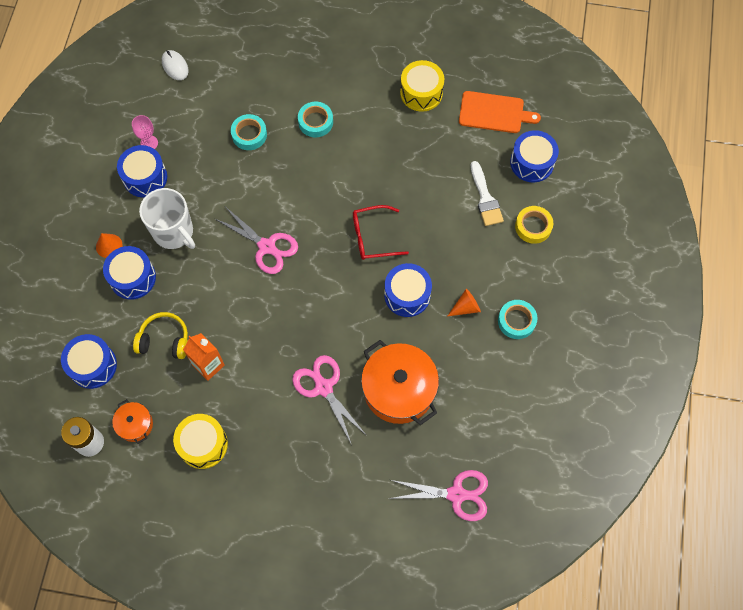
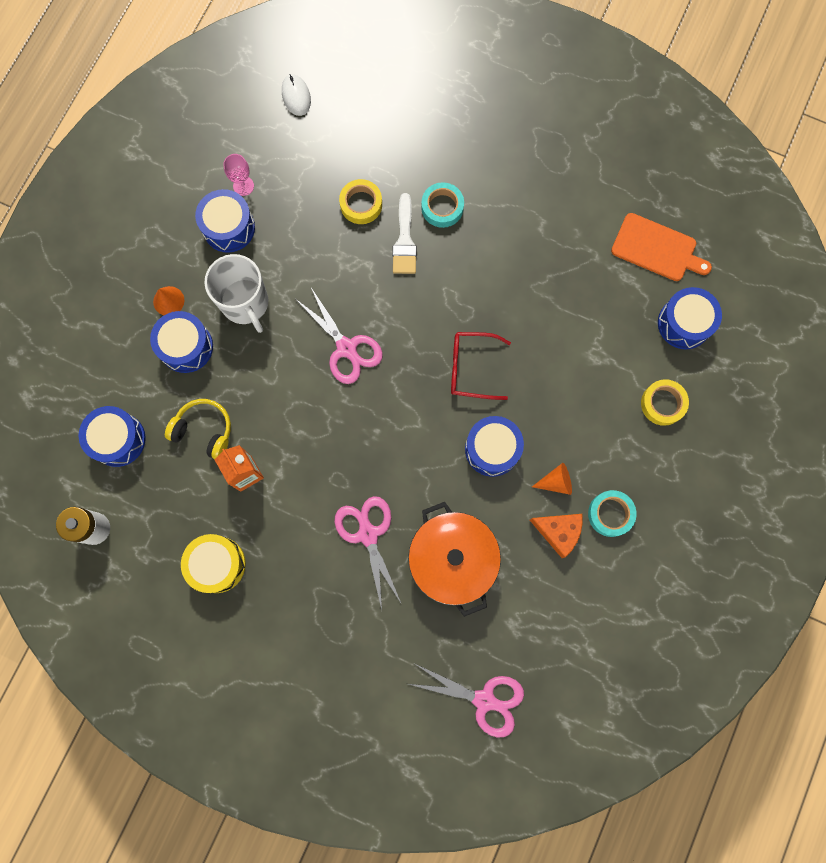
camera: 15 degrees right, 10 degrees up
orange pot [112,399,153,444] -> none
turquoise tape [231,114,267,150] -> yellow tape [339,179,382,224]
yellow drum [400,60,444,112] -> none
white brush [471,161,504,226] -> white brush moved to [392,193,417,274]
none -> orange cheese [530,514,583,558]

